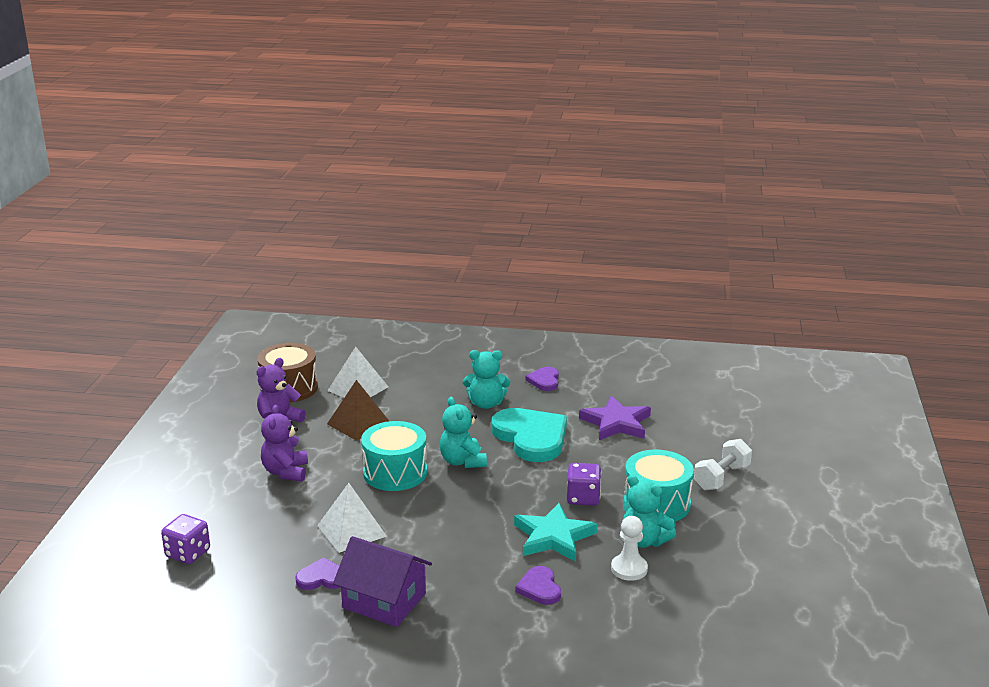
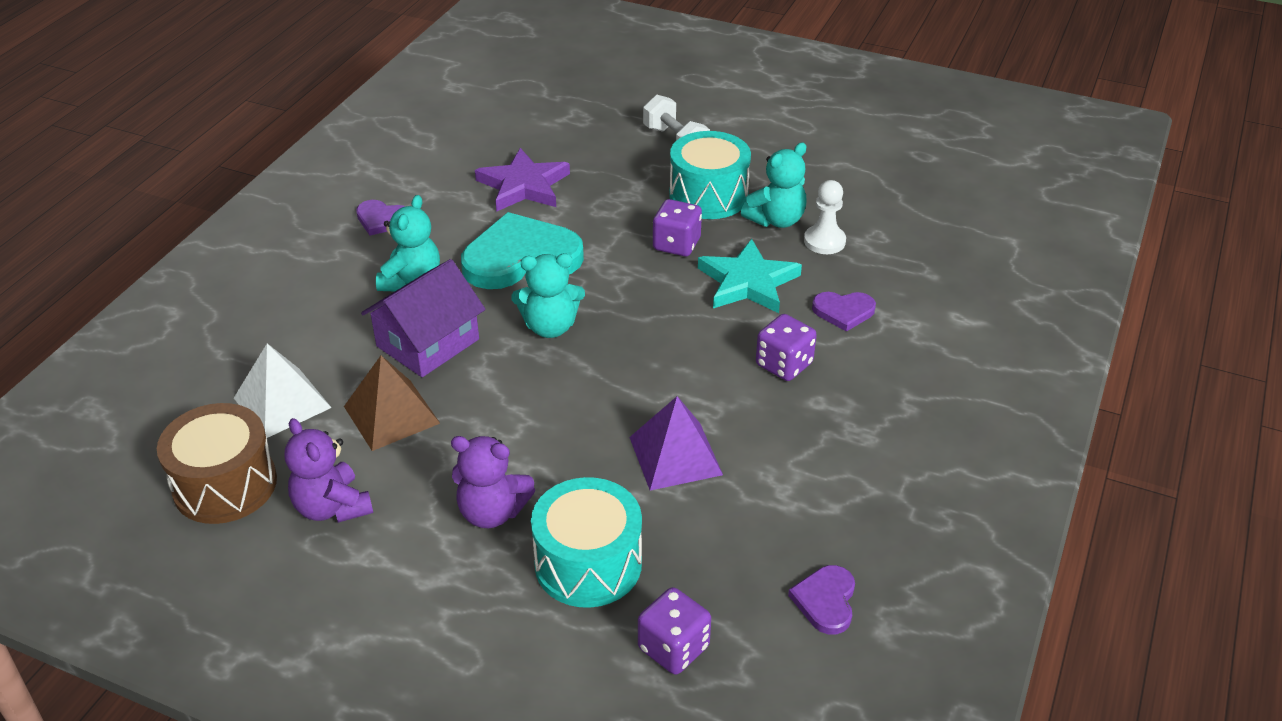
camera: 75 degrees left, 15 degrees up
purple heart [295,558,341,590] -> purple heart moved to [788,565,855,635]
white pyramid [317,483,387,553] -> purple pyramid [629,396,723,491]
purple house [333,536,432,627] -> purple house moved to [361,259,485,377]
turquoise drum [361,421,427,491] -> turquoise drum moved to [531,477,642,608]
none -> purple dice [756,314,817,381]

